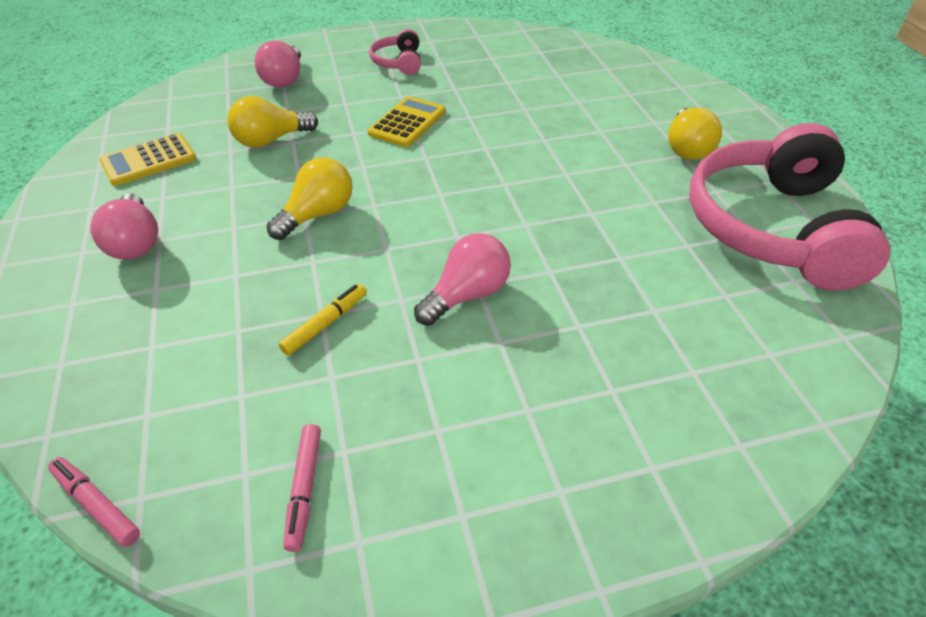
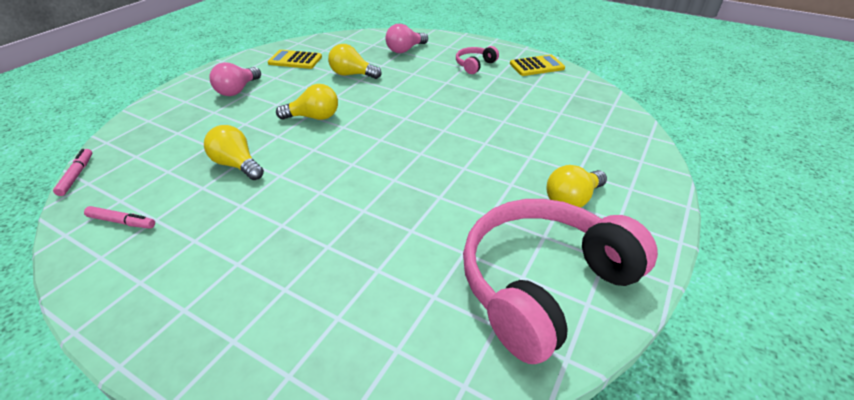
camera: 45 degrees right, 5 degrees down
yellow marker [279,284,367,356] -> yellow light bulb [204,125,264,180]
pink marker [283,424,321,552] -> pink marker turned 120 degrees counterclockwise [84,206,155,229]
yellow calculator [368,96,445,147] -> yellow calculator moved to [510,55,565,76]
pink light bulb [414,233,511,326] -> none

